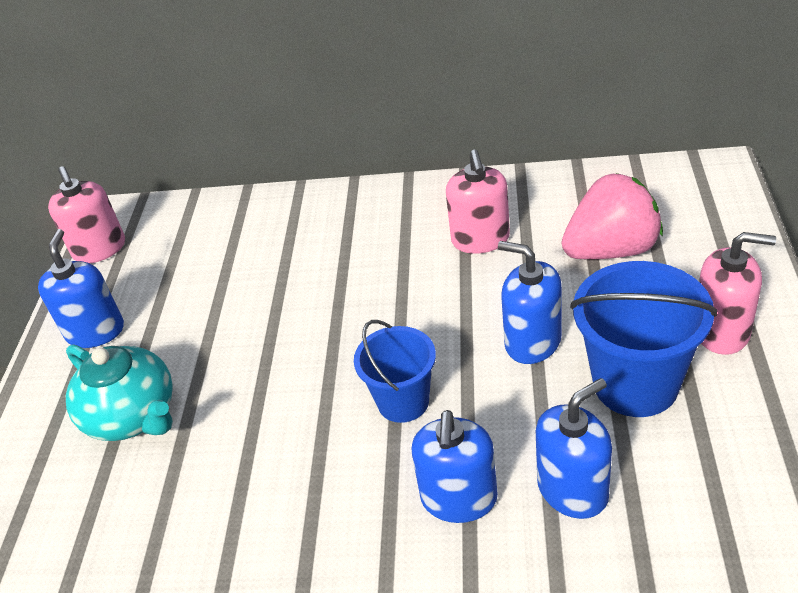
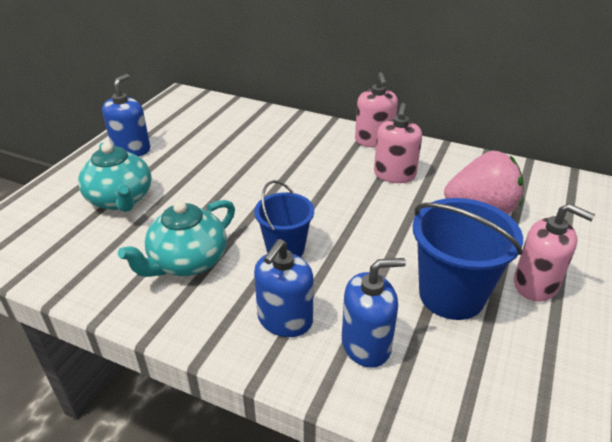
camera: 15 degrees right, 5 degrees down
pink soap dispenser [48,166,125,264] -> pink soap dispenser moved to [355,72,398,148]
blue soap dispenser [498,241,562,364] -> none
none -> turquoise teapot [118,200,235,277]

